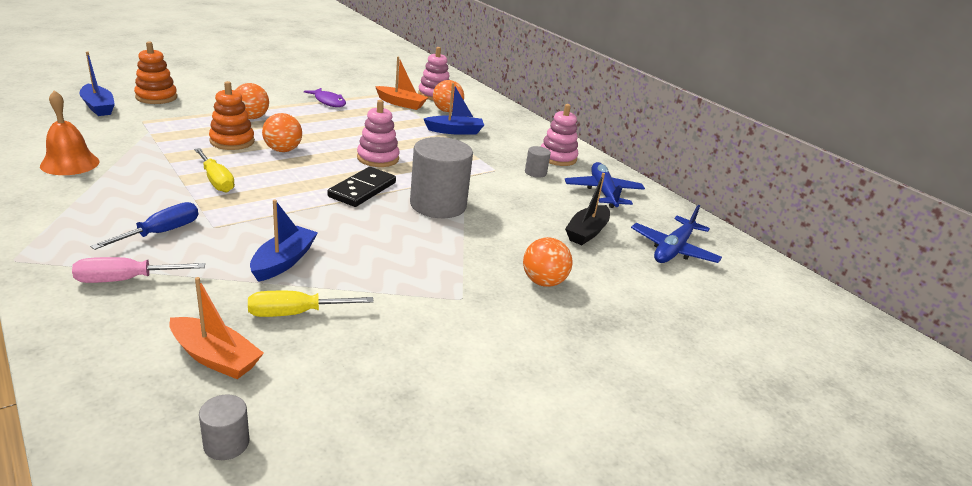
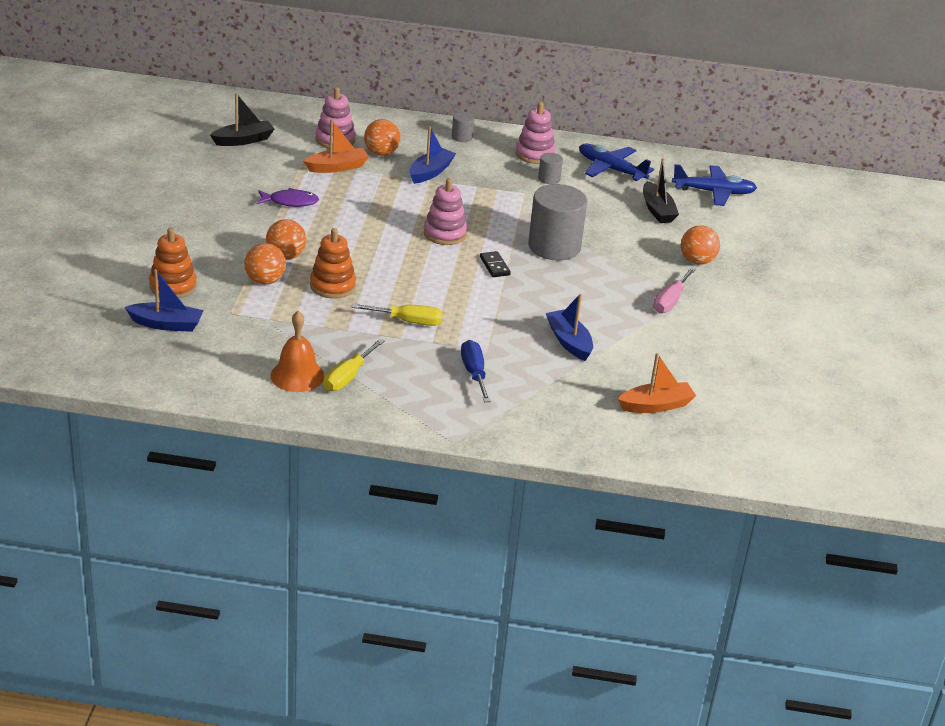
camera: 45 degrees left, 5 degrees up
pink screwdriver [72,257,205,283] -> pink screwdriver moved to [653,267,696,313]
grey cylinder [199,394,249,460] -> grey cylinder moved to [452,112,475,142]
yellow screwdriver [248,291,374,317] -> yellow screwdriver moved to [324,339,385,391]
orange ball [262,113,302,152] -> orange ball moved to [244,243,286,285]
black domino [328,167,396,207] -> black domino [480,251,511,277], size x0.59
blue plane [631,205,722,263] -> blue plane turned 75 degrees counterclockwise [672,164,757,206]
none -> black boat [210,93,275,146]

